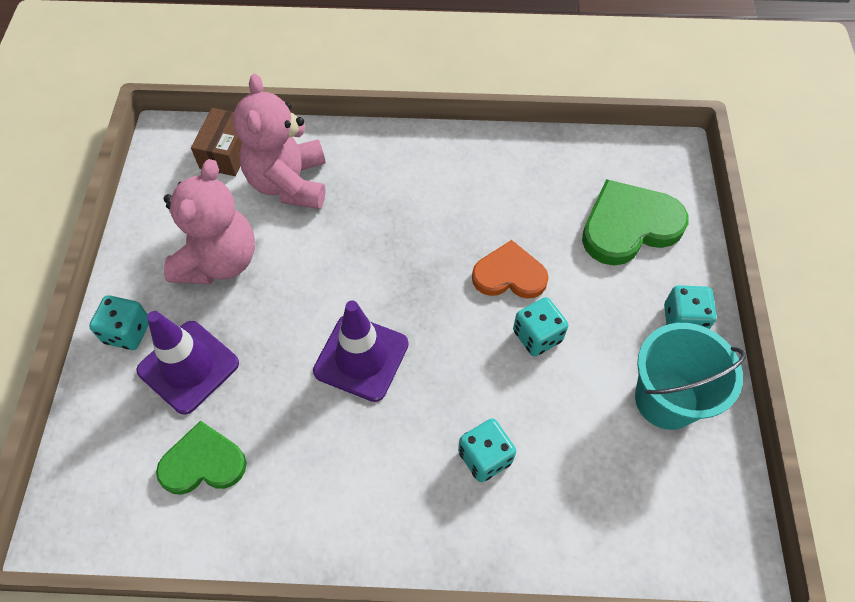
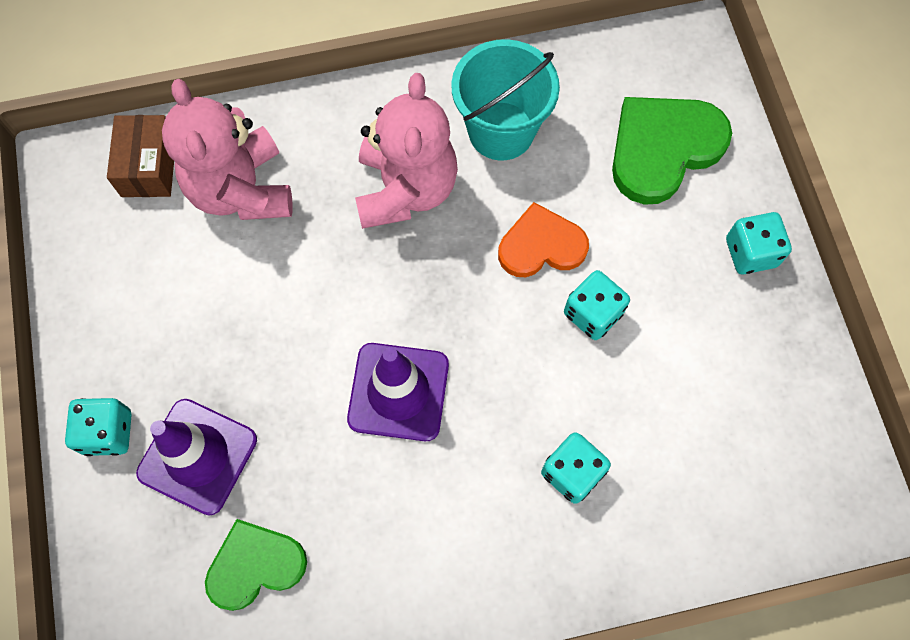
camera: 15 degrees left, 10 degrees up
pink teddy bear [164,159,255,284] -> pink teddy bear moved to [355,73,458,229]
turquoise bucket [635,323,746,430] -> turquoise bucket moved to [451,39,560,161]

